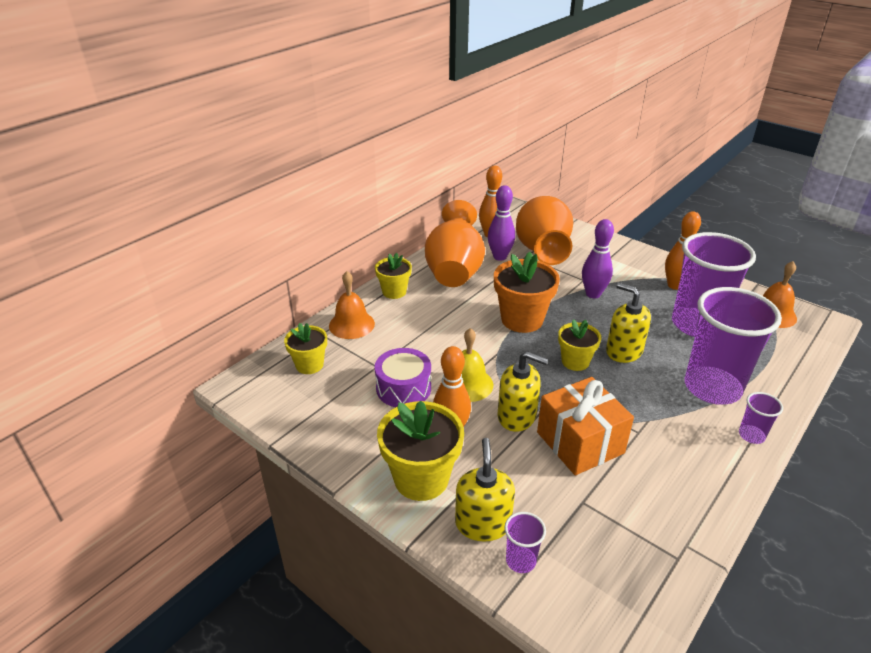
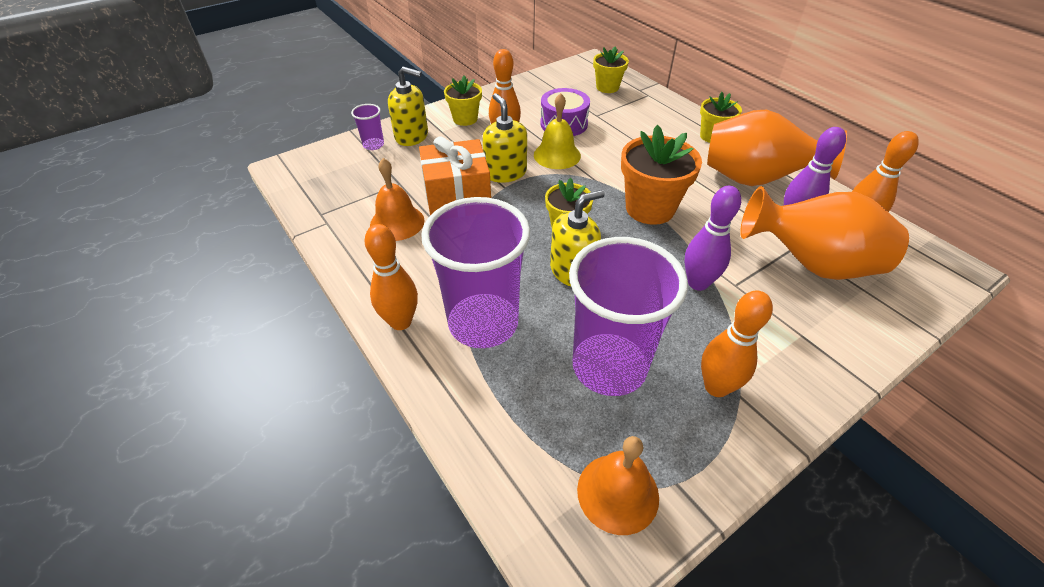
camera: 105 degrees right, 10 degrees up
orange bell [329,271,375,339] -> orange bell moved to [370,158,425,241]
yellow flower pot [377,401,464,501] -> yellow flower pot [444,76,482,126], size x0.61
yellow soap dispenser [498,351,548,432] -> yellow soap dispenser turned 120 degrees clockwise [482,93,527,183]
purple cup [739,392,783,444] -> orange bowling pin [365,224,418,330]

